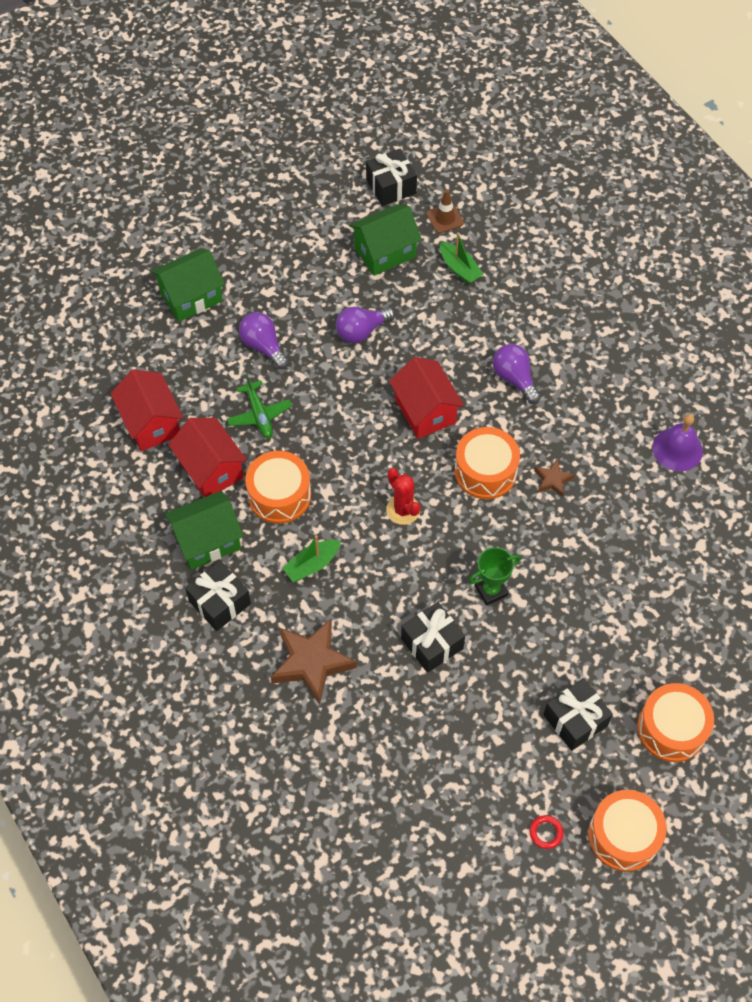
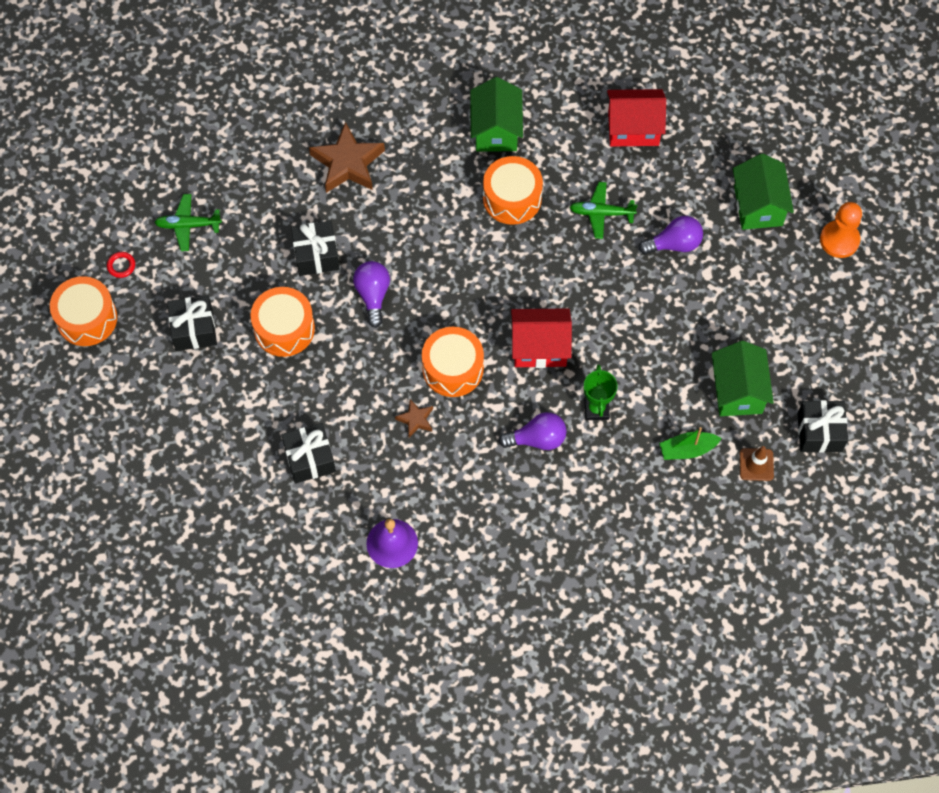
camera: 115 degrees right, 5 degrees up
red house [168,418,247,497] -> none
black gift [185,561,251,631] -> black gift moved to [281,423,336,483]
green boat [282,535,341,582] -> none
purple light bulb [336,307,395,343] -> purple light bulb moved to [353,261,390,328]
red cactus [386,468,420,525] -> none
green trophy [469,547,521,606] -> green trophy moved to [584,364,618,420]
orange drum [637,683,714,762] -> orange drum moved to [250,287,315,357]
none -> green plane [154,194,222,251]
none -> orange pawn [820,202,862,258]

